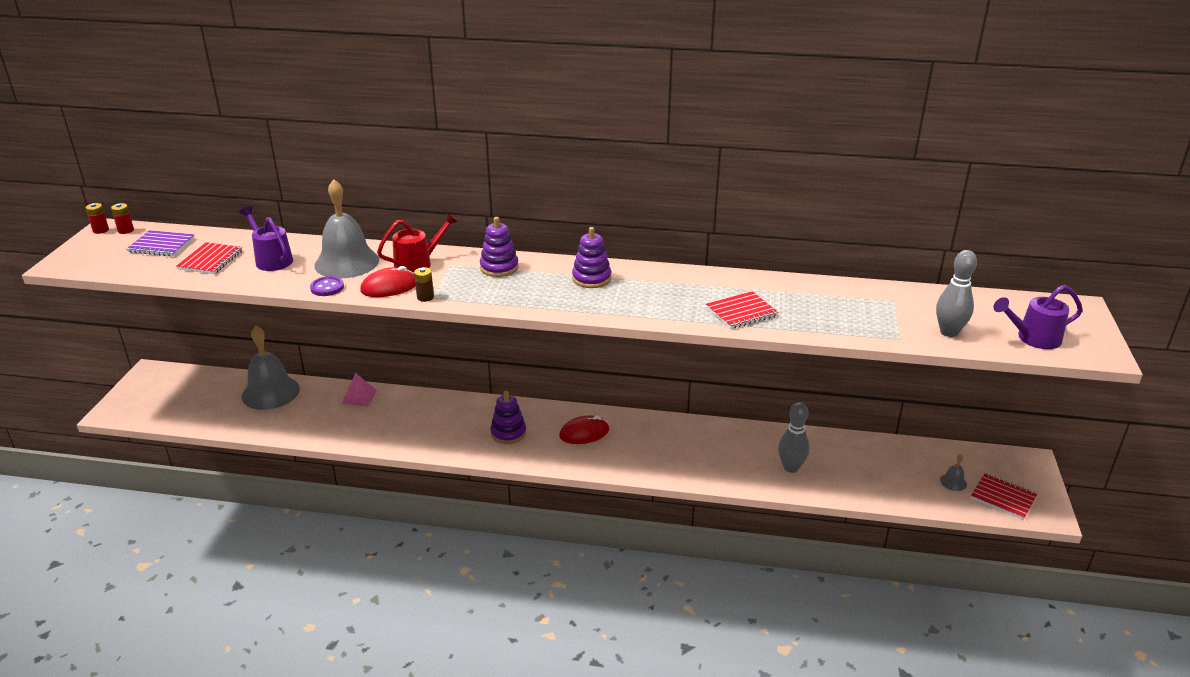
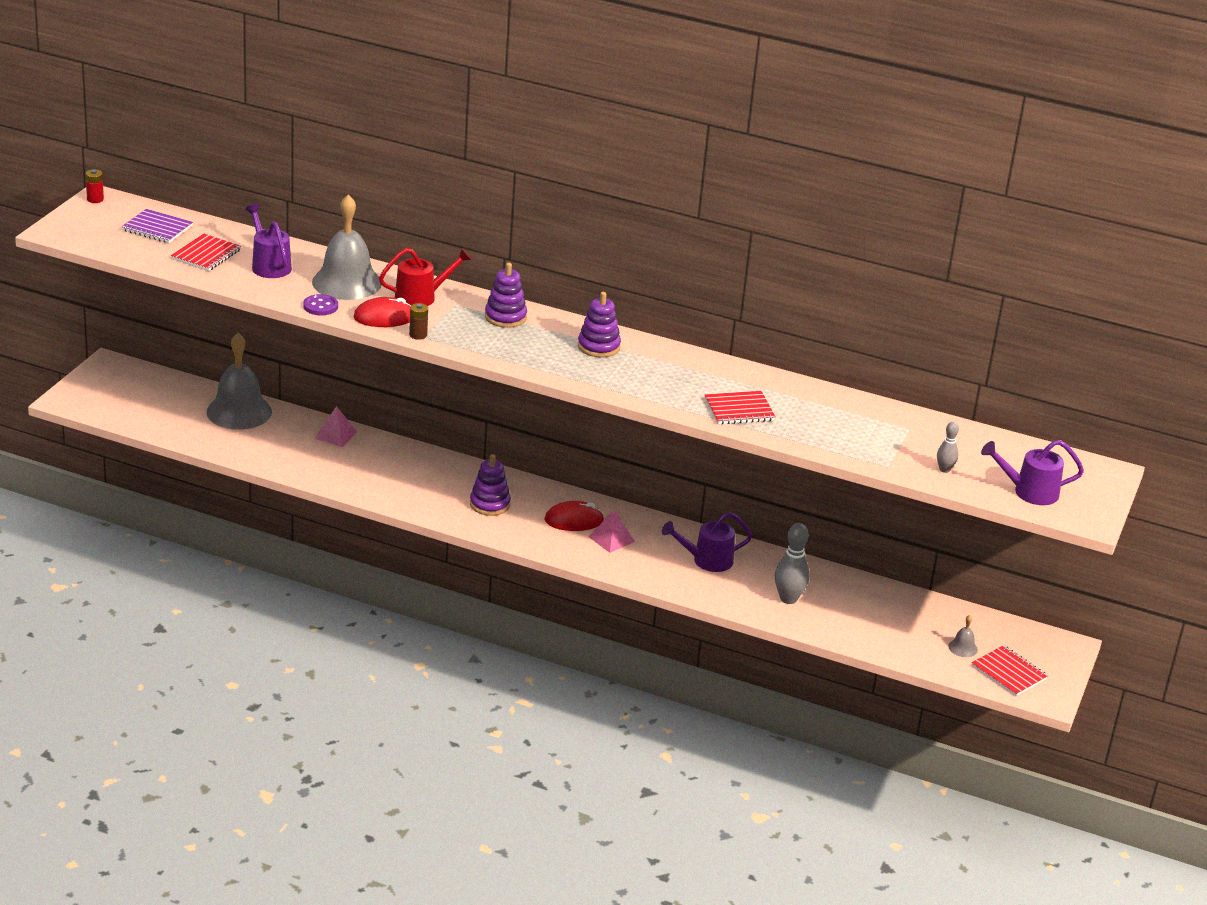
camera: 10 degrees right, 0 degrees up
red battery [111,203,134,234] -> none
grey bowling pin [936,250,977,337] -> grey bowling pin [937,422,959,473], size x0.57
none -> pink pyramid [589,509,635,553]
none -> purple watering can [662,512,752,572]

